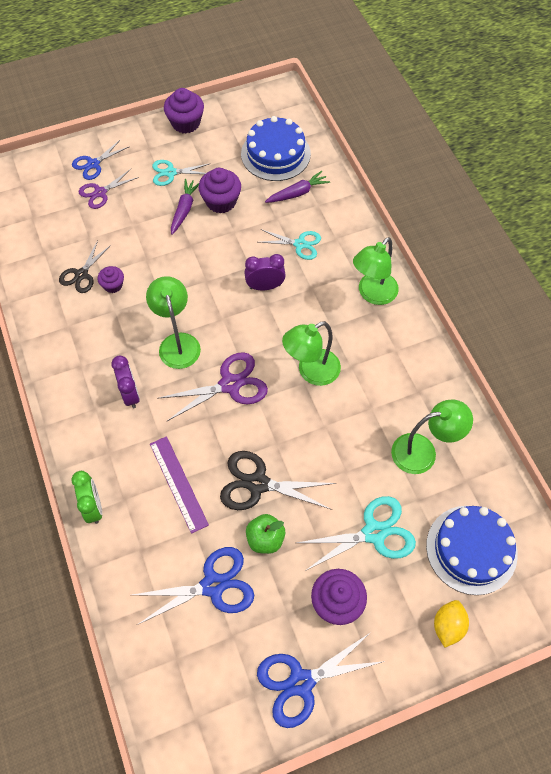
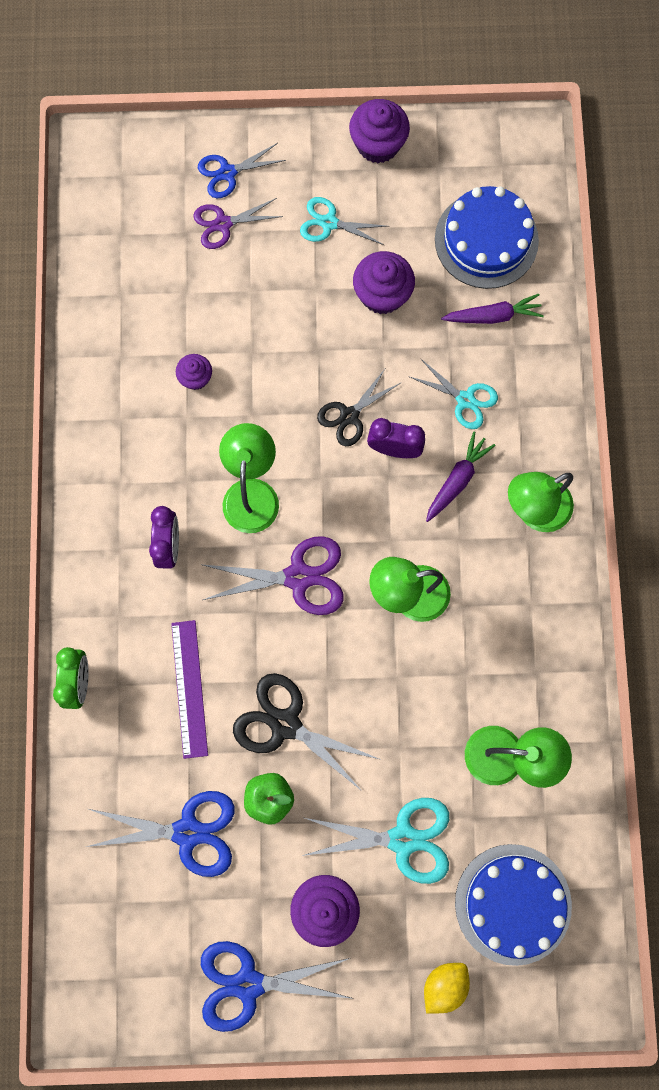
camera: 20 degrees right, 15 degrees up
black scissors [59,240,111,293] -> black scissors moved to [317,369,400,446]
purple carrot [171,179,199,235] -> purple carrot moved to [426,431,495,522]

